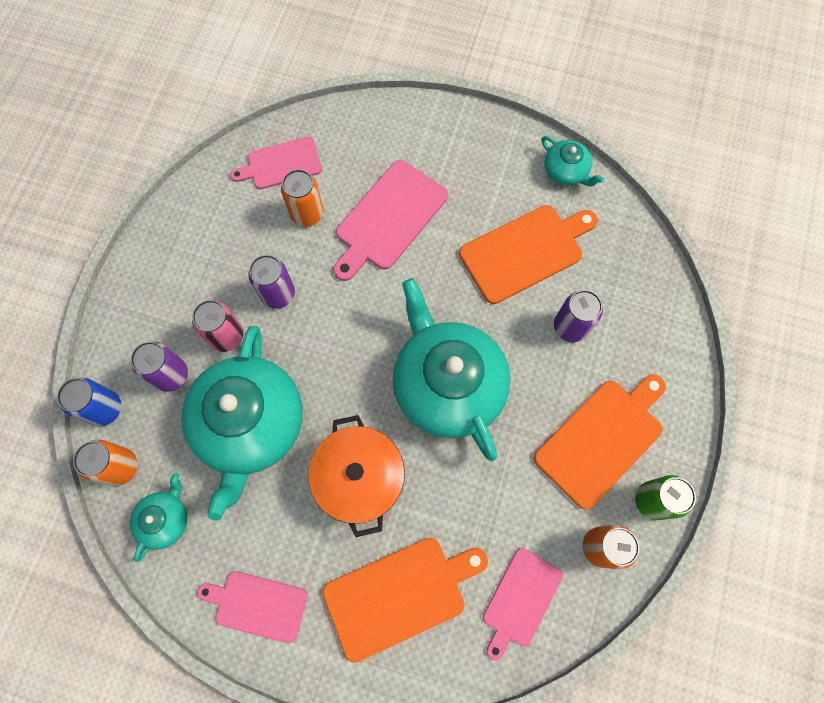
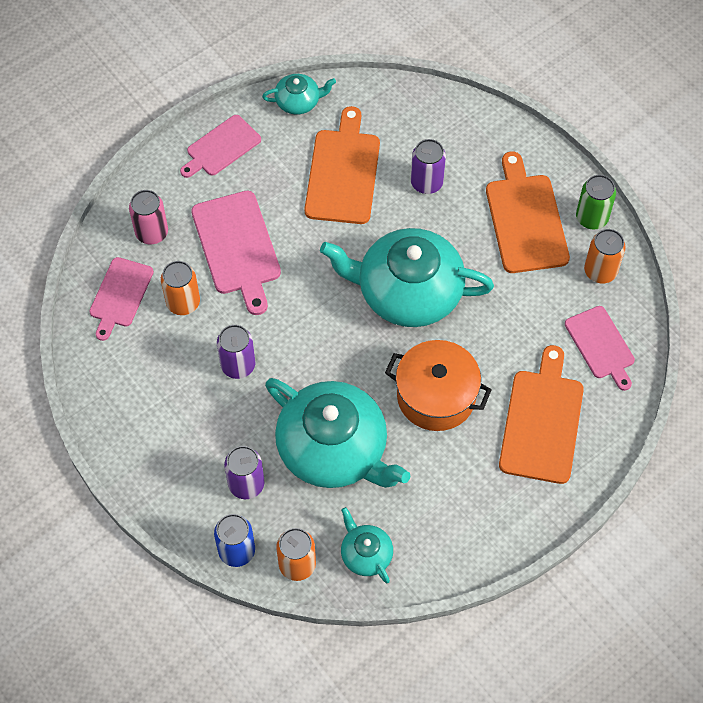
camera: 55 degrees left, 10 degrees down
pink can [192,300,243,352] -> pink can moved to [129,190,168,244]
pink cutting board [197,571,308,643] -> pink cutting board moved to [180,115,261,178]

